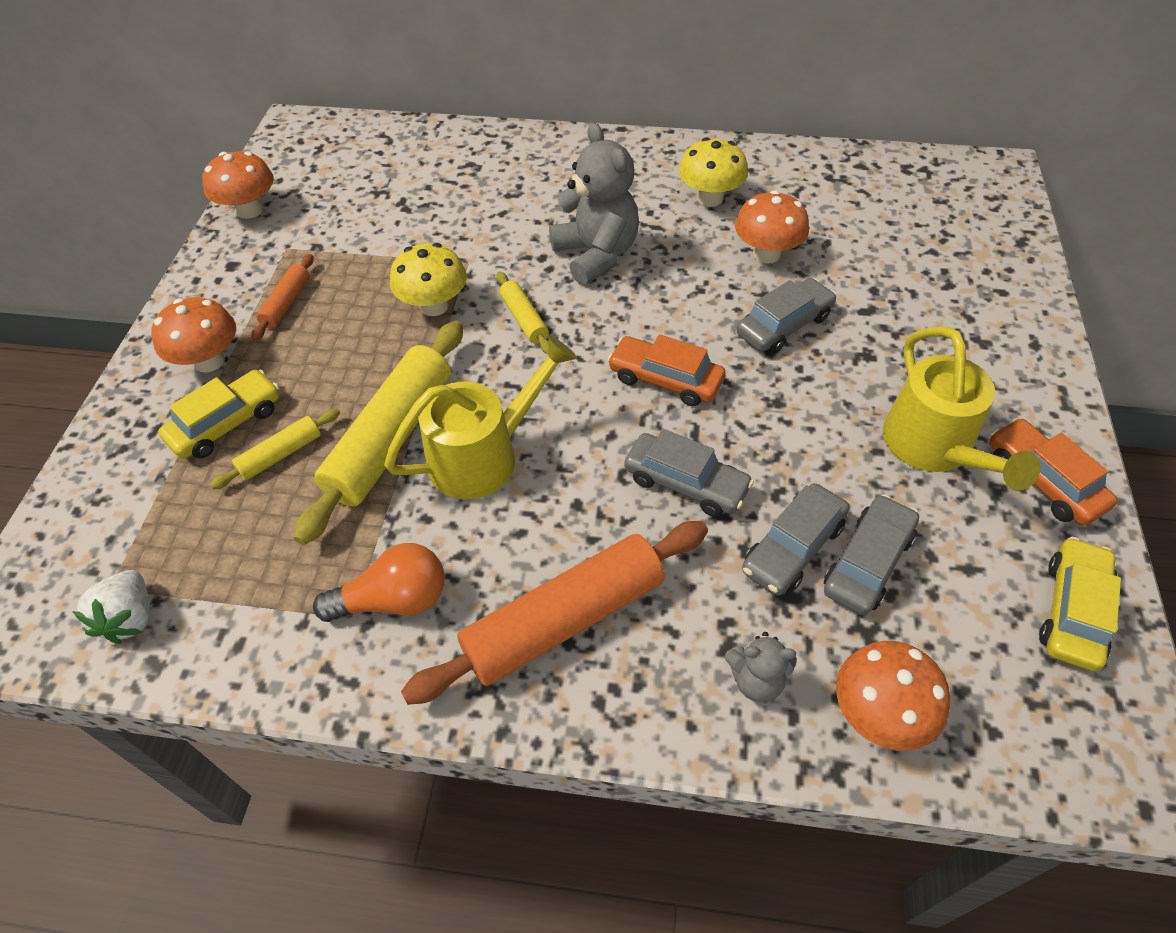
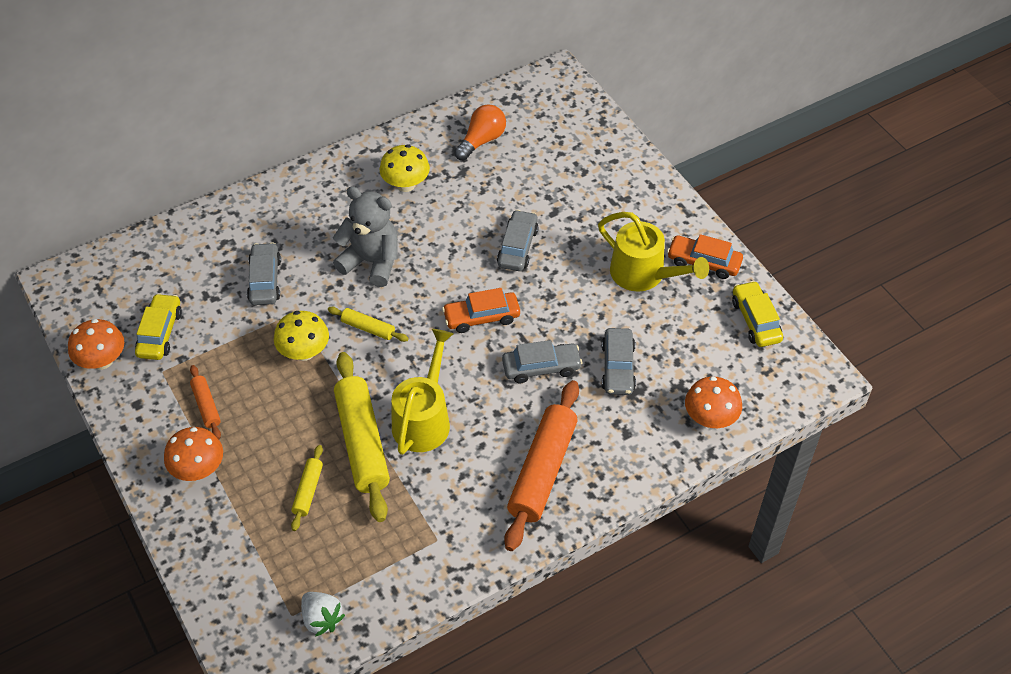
camera: 40 degrees left, 0 degrees up
yellow car [158,370,280,459] -> yellow car moved to [135,293,182,360]
orange light bulb [313,543,444,622] -> orange light bulb moved to [454,104,506,160]
grey teddy bear [725,632,797,702] -> none
orange mushroom [735,190,809,264] -> none
grey car [824,494,919,615] -> grey car moved to [247,242,281,305]

